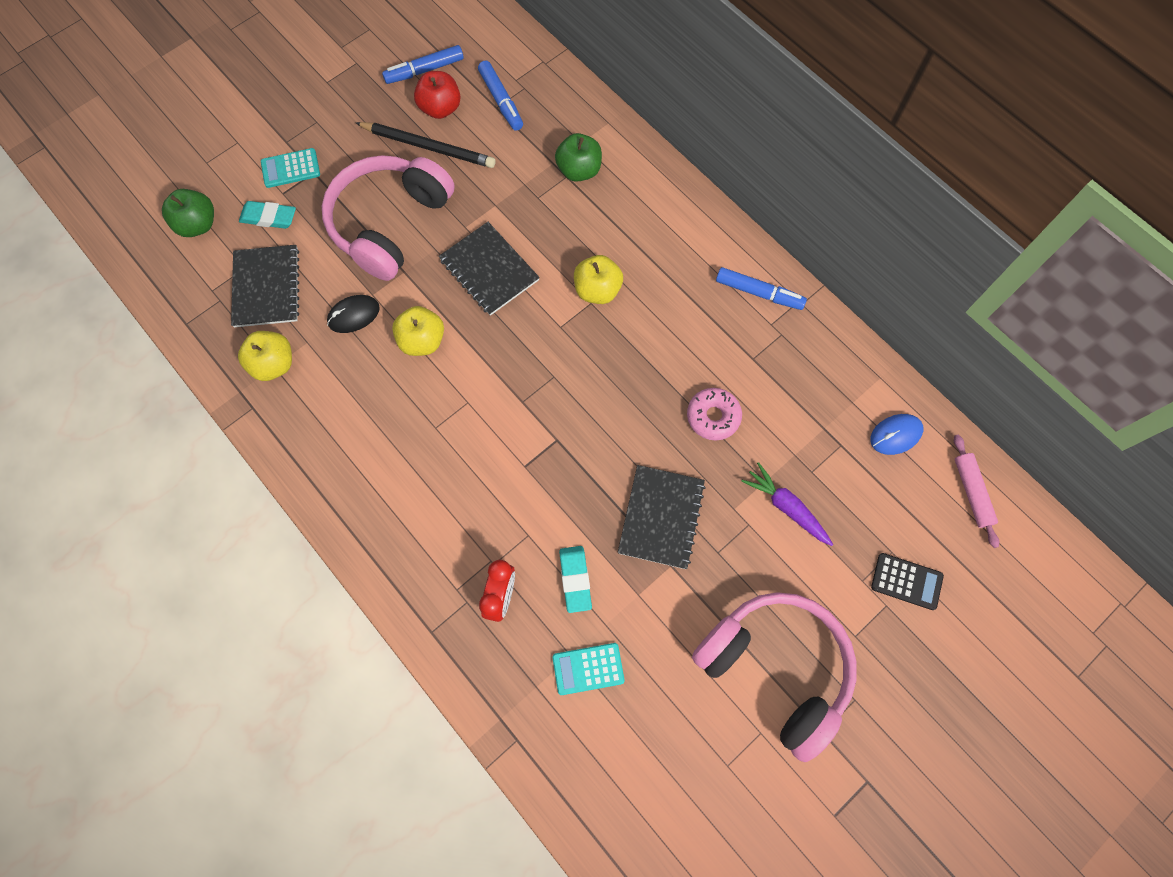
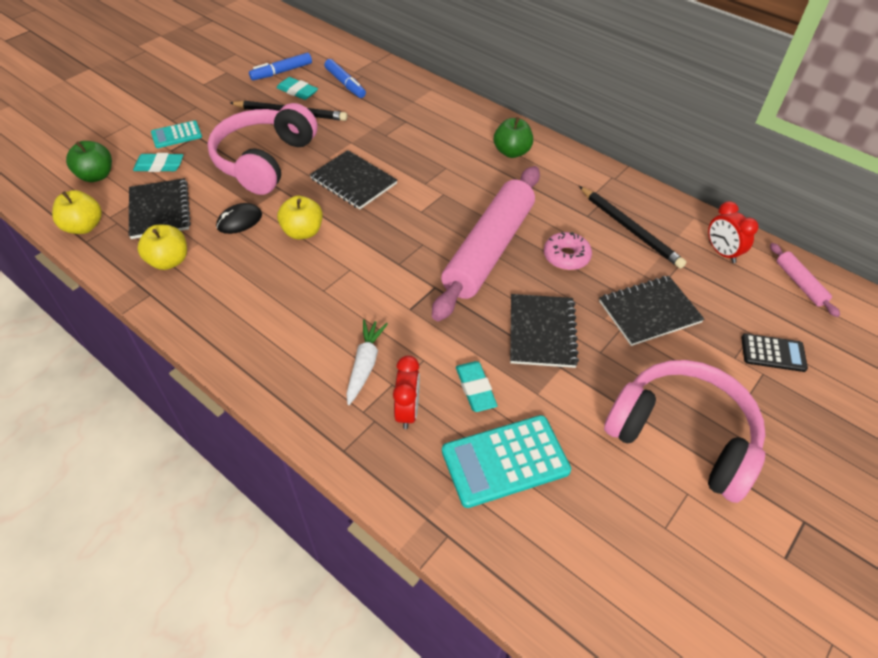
camera: 10 degrees left, 20 degrees down
red apple [414,71,461,119] -> turquoise eraser [277,77,318,100]
turquoise calculator [552,643,625,695] -> turquoise calculator [442,415,571,508], size x1.71
green apple [555,133,602,182] -> green apple moved to [494,117,533,158]
yellow apple [574,255,623,304] -> yellow apple moved to [52,190,102,234]
blue marker [716,267,807,310] -> none
purple carrot [741,462,833,546] -> black notebook [599,276,704,346]
blue mouse [870,414,924,455] -> red clock [708,201,759,263]
none -> white carrot [346,319,388,405]
none -> pink rolling pin [432,166,540,321]
none -> black pencil [579,186,686,269]

